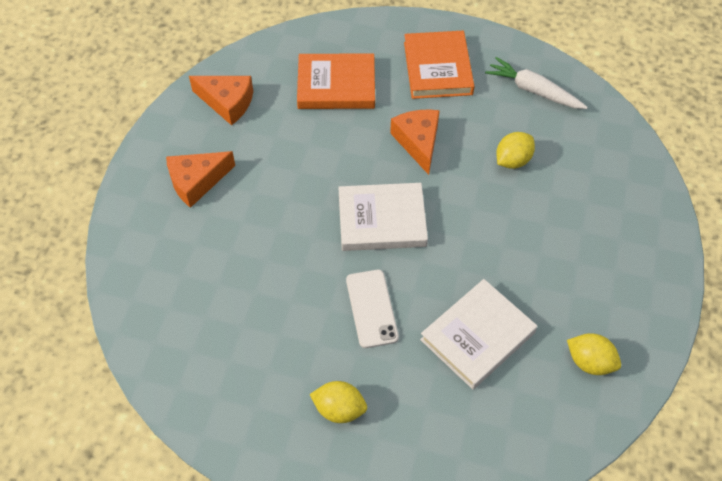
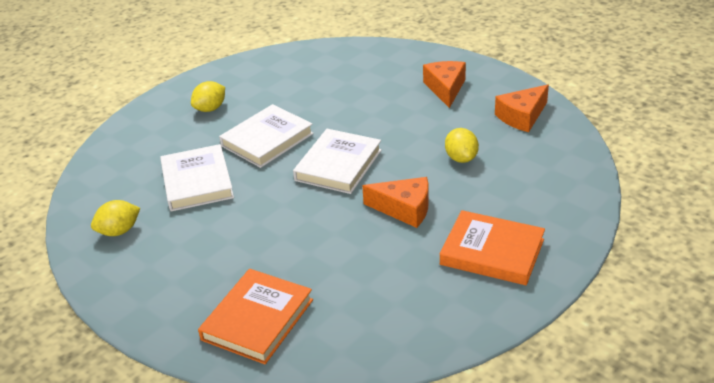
camera: 120 degrees right, 20 degrees down
orange book [297,53,375,109] -> orange book moved to [198,269,313,364]
white phone [346,270,399,348] -> white book [219,104,314,168]
white carrot [485,57,588,109] -> none
yellow lemon [496,132,535,169] -> yellow lemon moved to [445,128,479,163]

